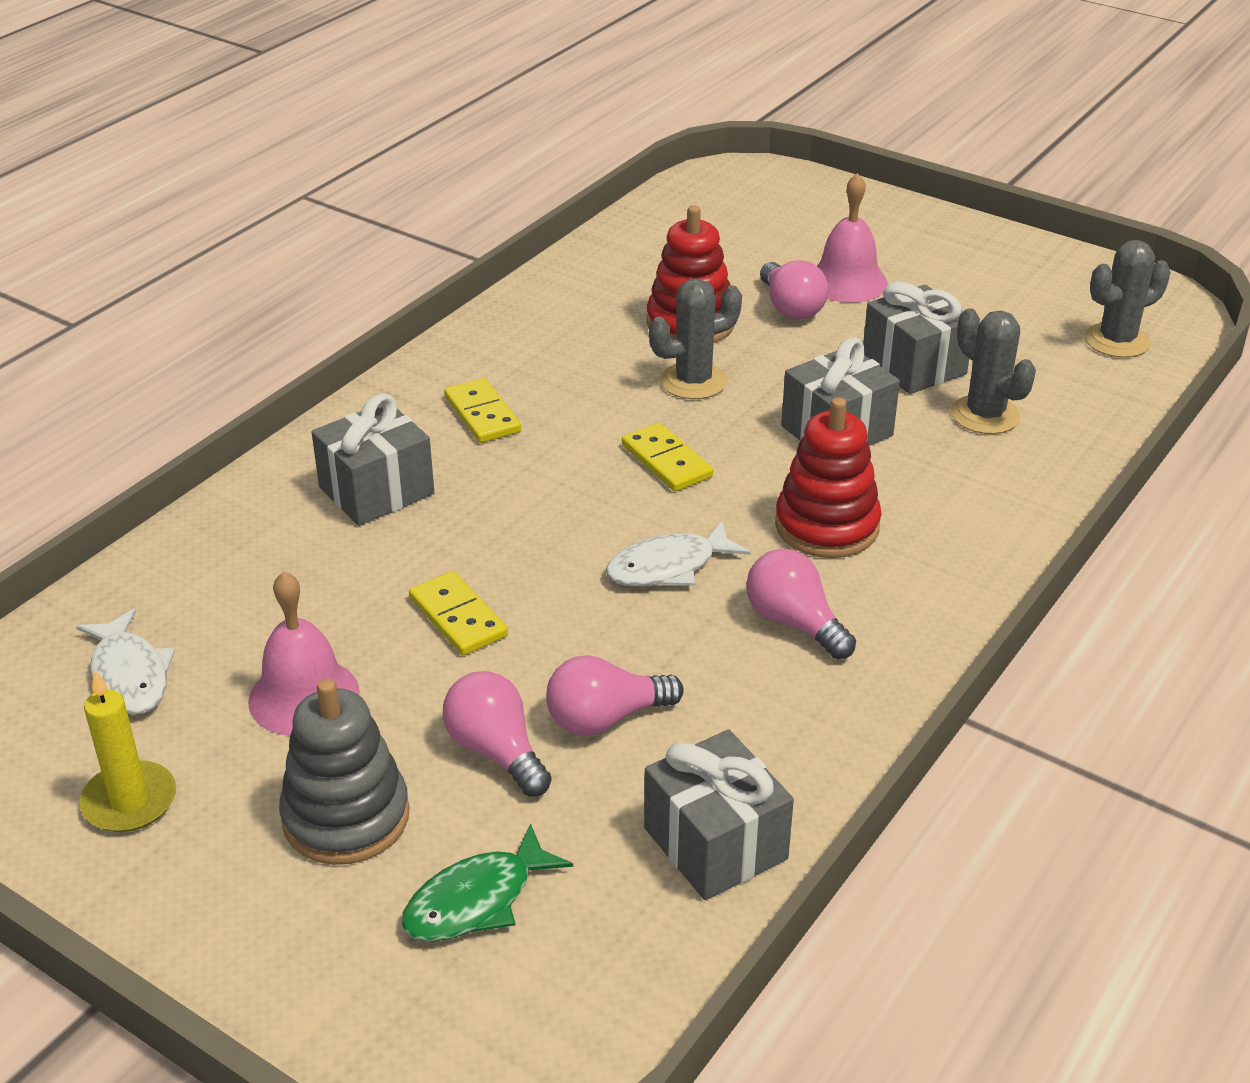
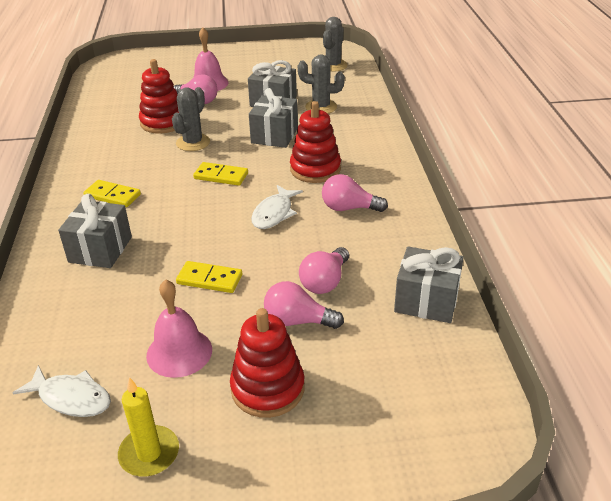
camera: 40 degrees left, 0 degrees up
grey stacking toy [279,679,409,865] -> red stacking toy [230,308,305,418]
green fish [401,823,573,942] -> none

